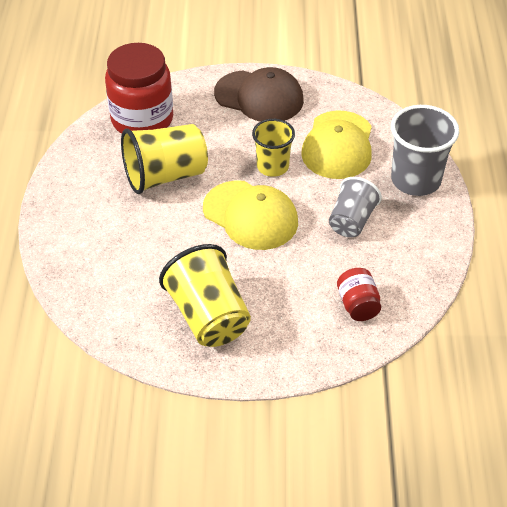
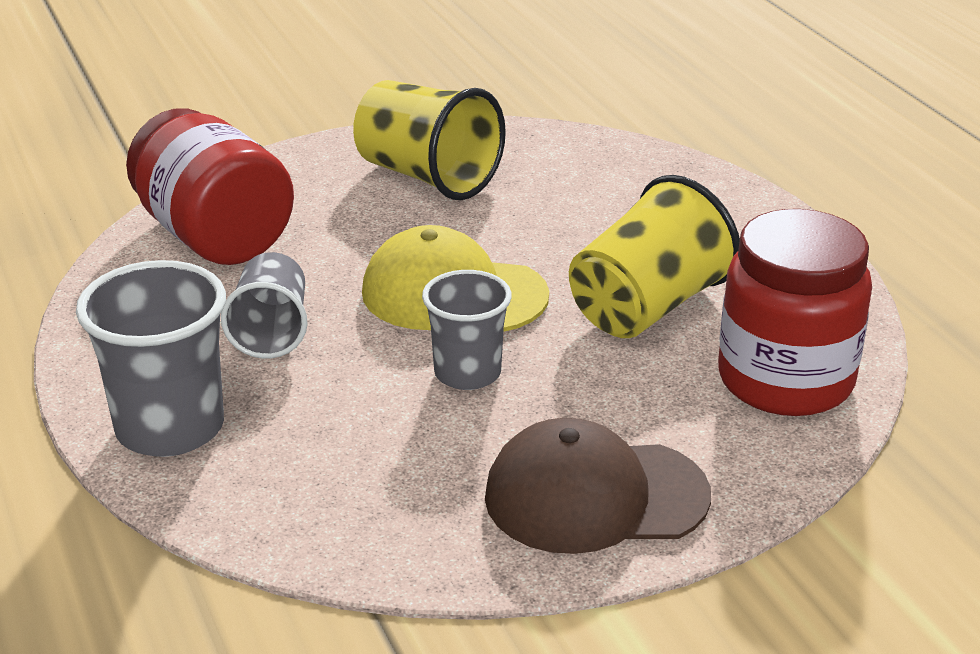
camera: 155 degrees right, 15 degrees down
yellow cup [252,119,295,177] -> grey cup [422,270,512,390]
yellow cap [301,110,372,179] -> none
red jar [337,268,381,321] -> red jar [126,108,294,265], size x2.04

